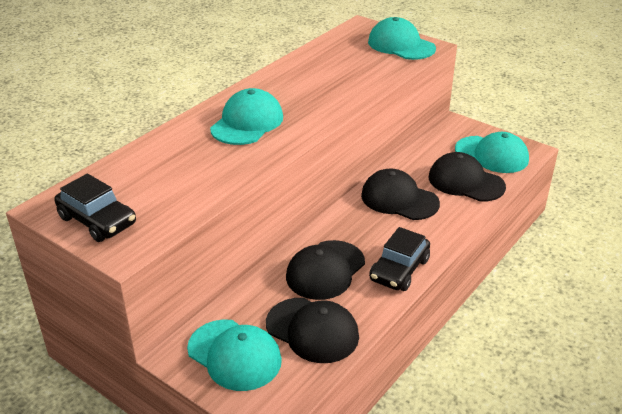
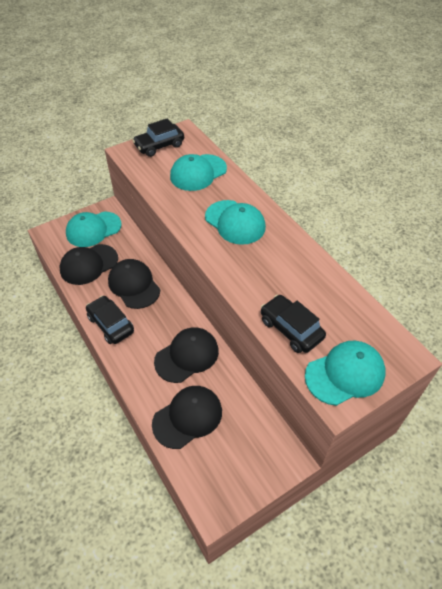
camera: 110 degrees right, 15 degrees up
turquoise cap [455,132,529,173] -> turquoise cap moved to [170,154,227,191]
none -> black car [261,295,326,353]

